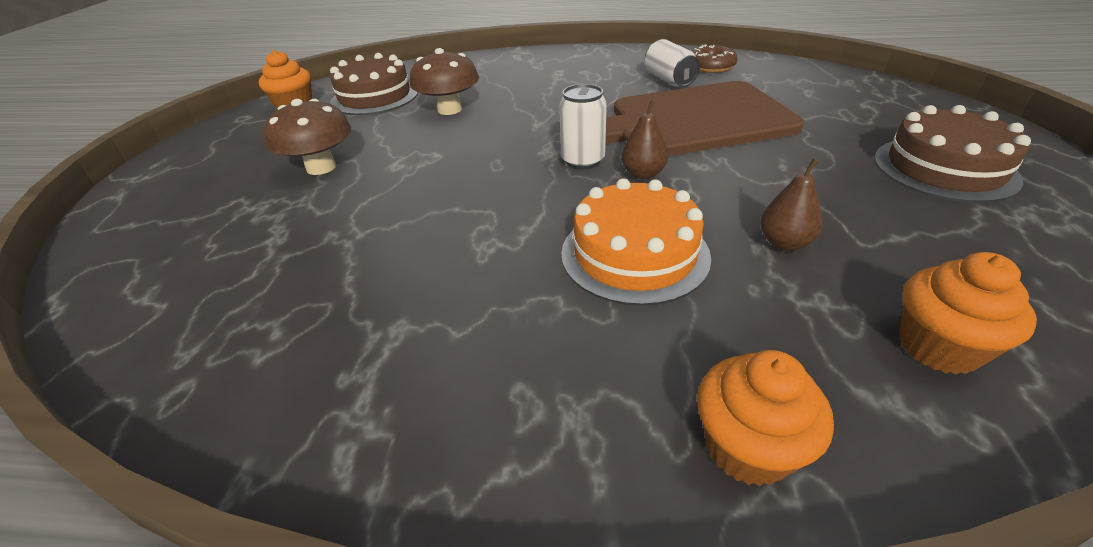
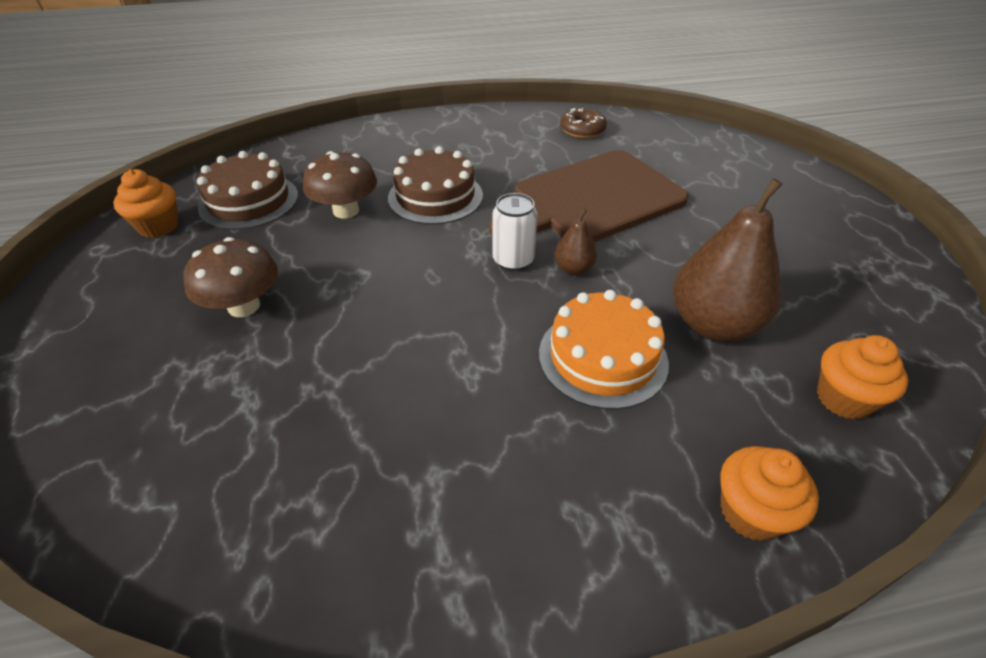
camera: 20 degrees left, 5 degrees up
white can [645,39,700,87] -> none
brown pear [760,158,823,251] -> brown pear [673,178,783,342], size x2.11
brown cake [874,105,1031,203] -> brown cake moved to [388,146,483,225]

